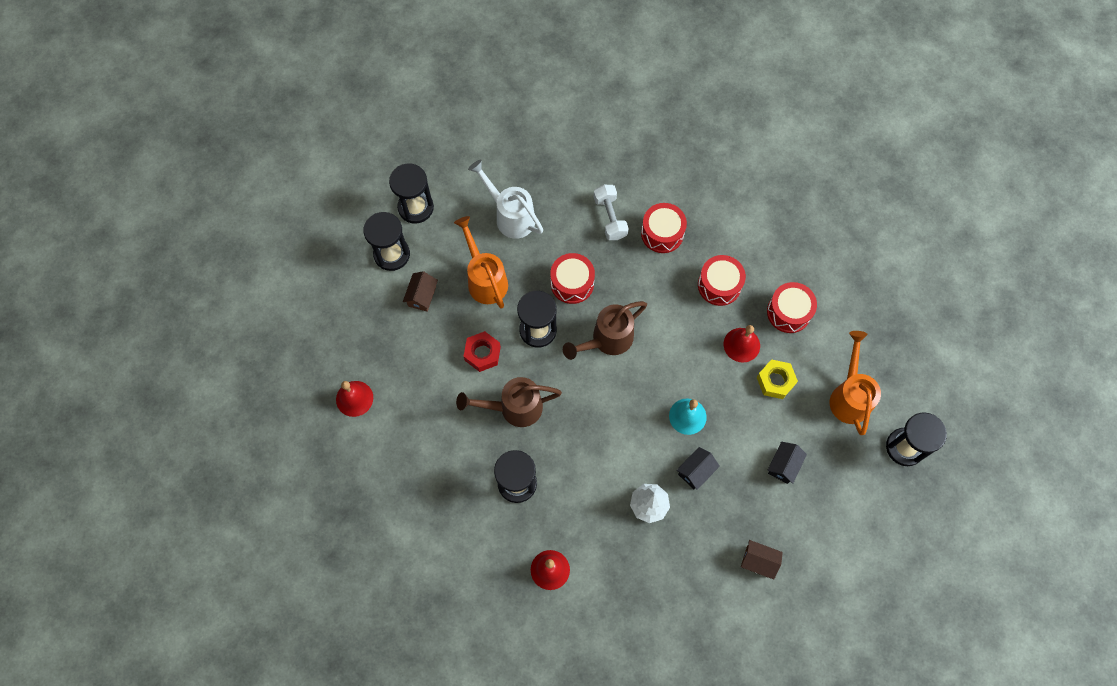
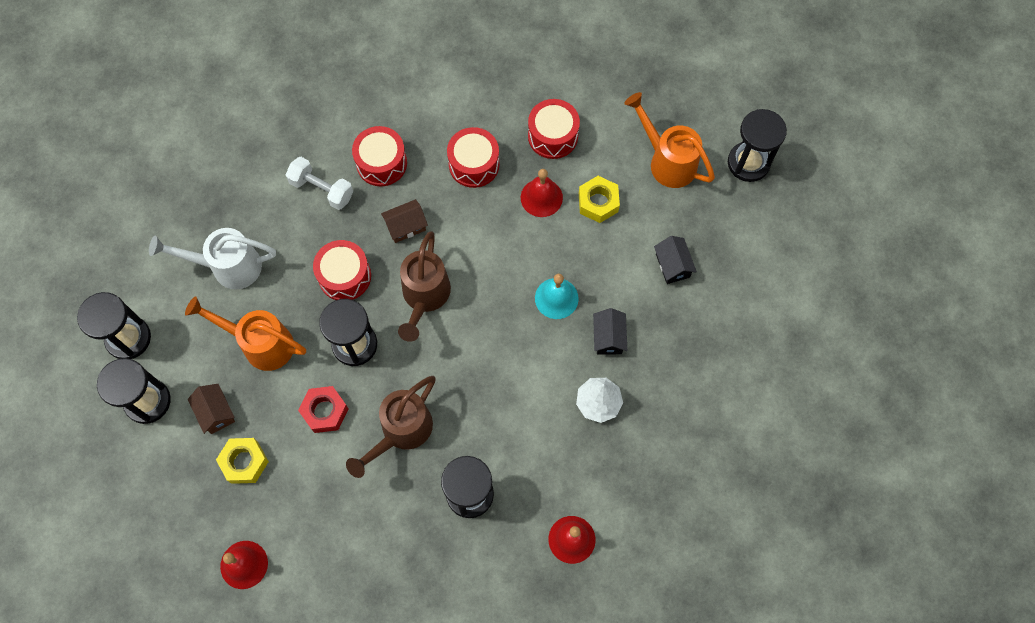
camera: 45 degrees left, 0 degrees up
brown house [741,540,783,580] -> brown house moved to [381,199,428,243]
none -> yellow nut [216,438,269,484]

